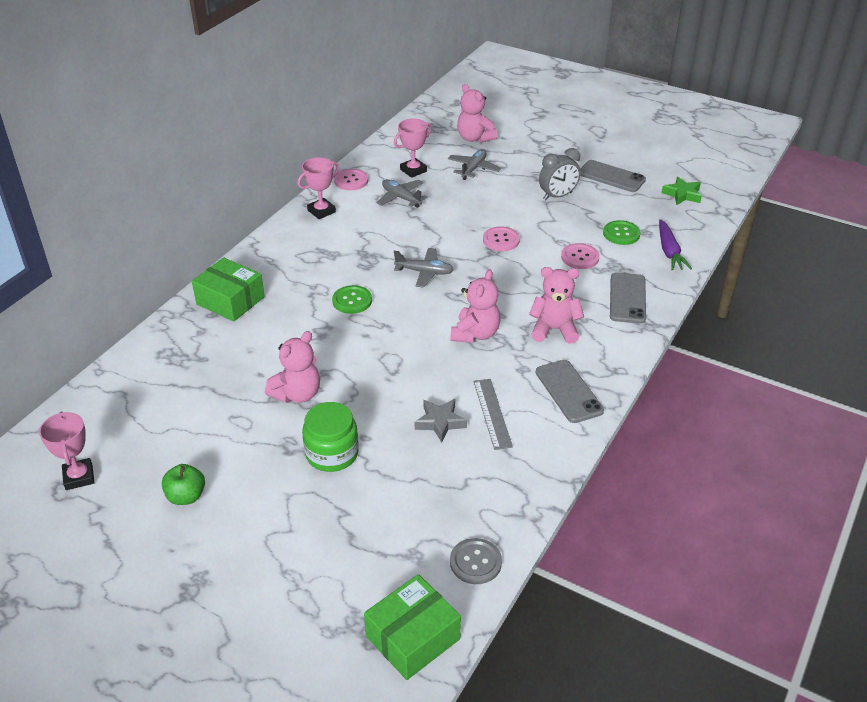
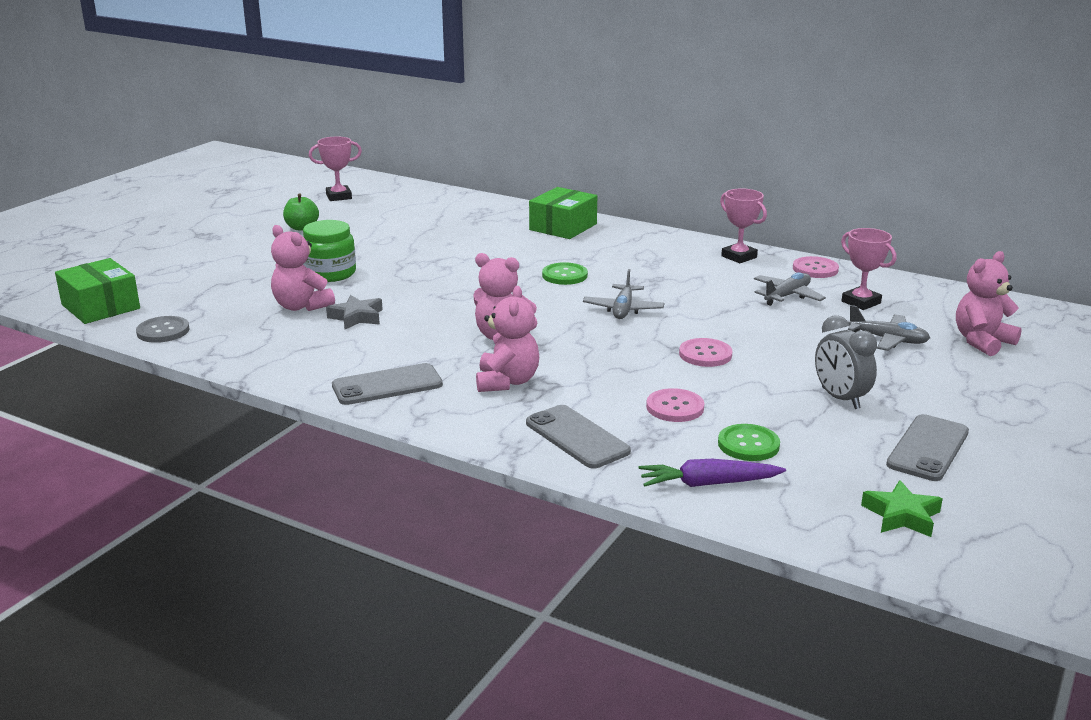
camera: 90 degrees right, 15 degrees down
pink teddy bear [265,331,320,403] -> pink teddy bear moved to [271,225,335,311]
grey ruler [474,379,513,450] -> none
grey phone [610,273,646,324] -> grey phone turned 45 degrees clockwise [526,405,631,469]

